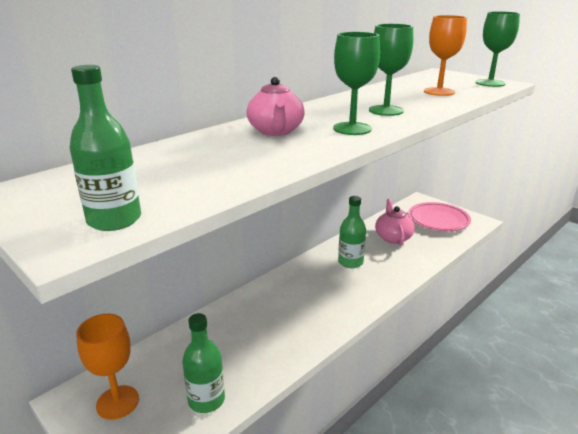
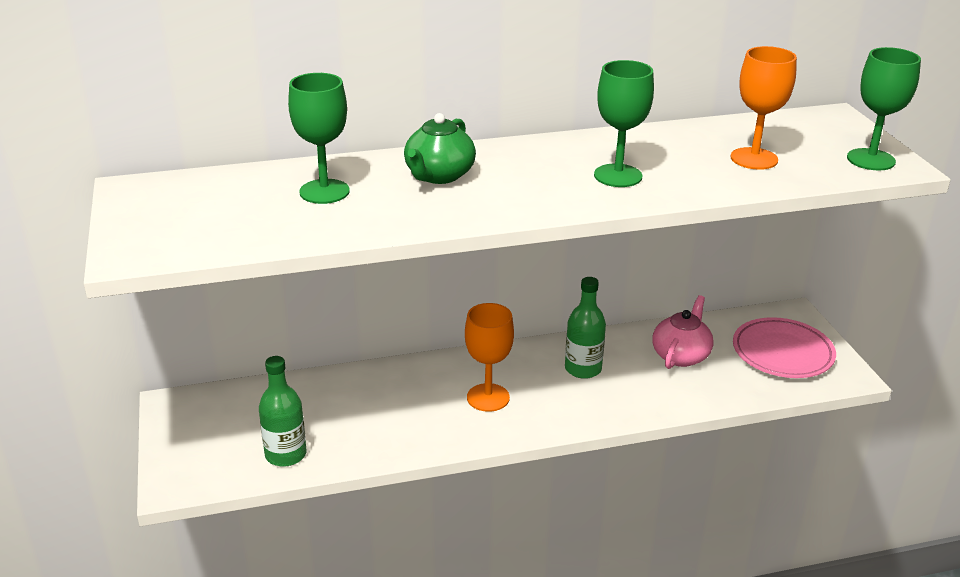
camera: 30 degrees right, 5 degrees up
green bottle [70,65,141,231] -> none
orange goblet [76,314,139,420] -> orange goblet moved to [465,303,514,412]
pink teapot [246,77,305,136] -> green teapot [404,113,476,184]
green goblet [333,32,380,135] -> green goblet moved to [288,73,350,204]

